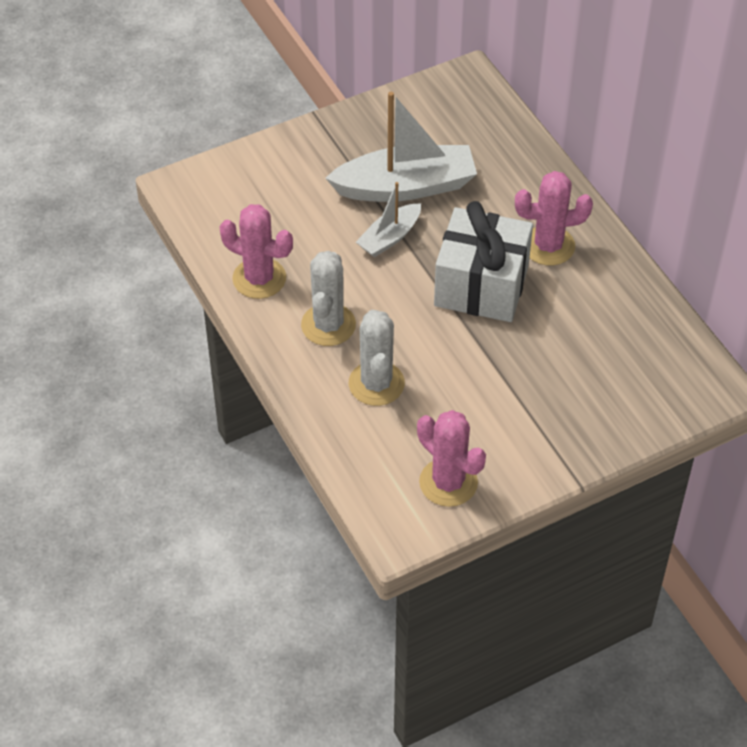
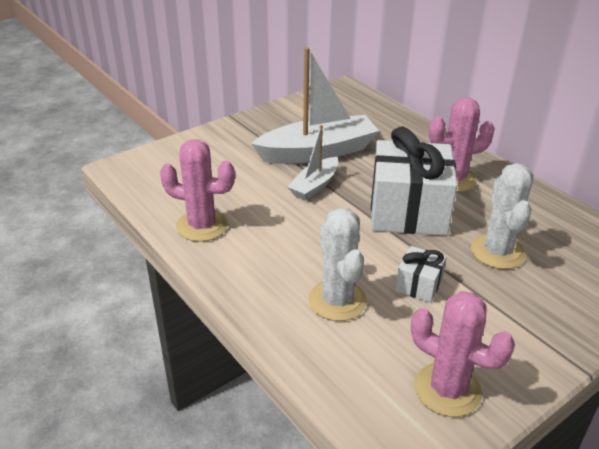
camera: 10 degrees left, 15 degrees down
white cactus [301,251,356,346] -> white cactus moved to [471,163,533,269]
none -> white gift [395,246,447,303]

